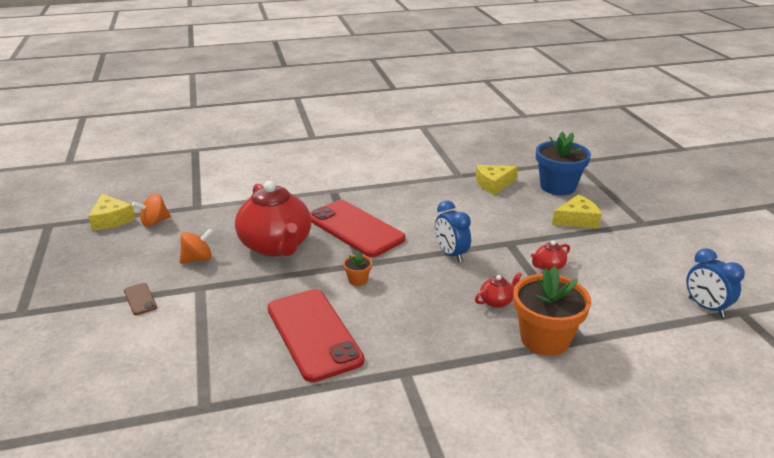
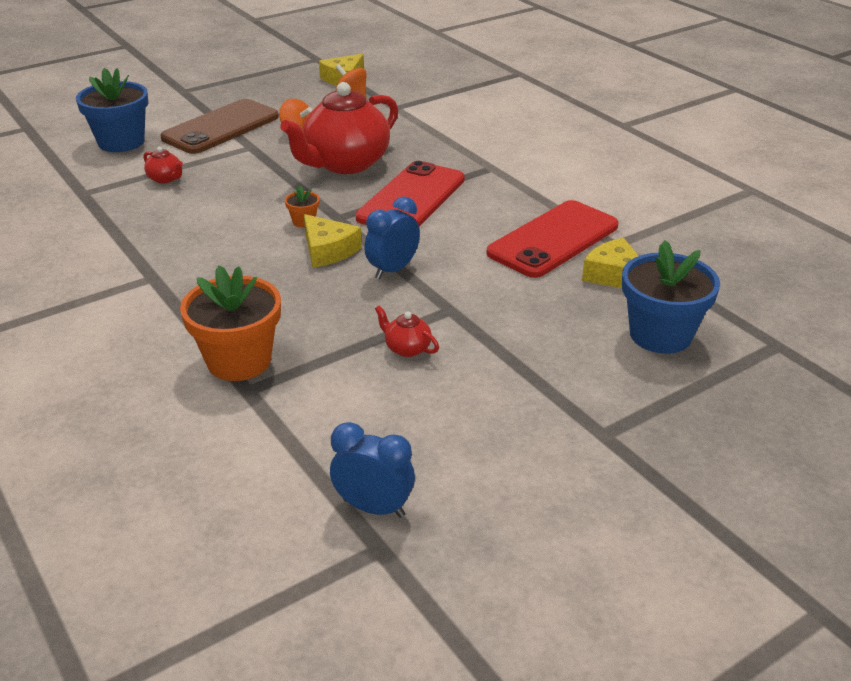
camera: 70 degrees right, 5 degrees up
brown phone [124,283,157,315] -> brown phone [160,99,279,154], size x2.49
red phone [268,289,365,382] -> red phone moved to [487,200,619,278]
red teapot [475,272,522,308] -> red teapot moved to [143,147,183,183]
yellow cheese [552,194,602,228] -> yellow cheese moved to [304,214,362,268]
blue clock [686,248,745,317] -> blue clock turned 75 degrees clockwise [330,422,415,518]
none -> blue flower pot [76,68,148,152]

